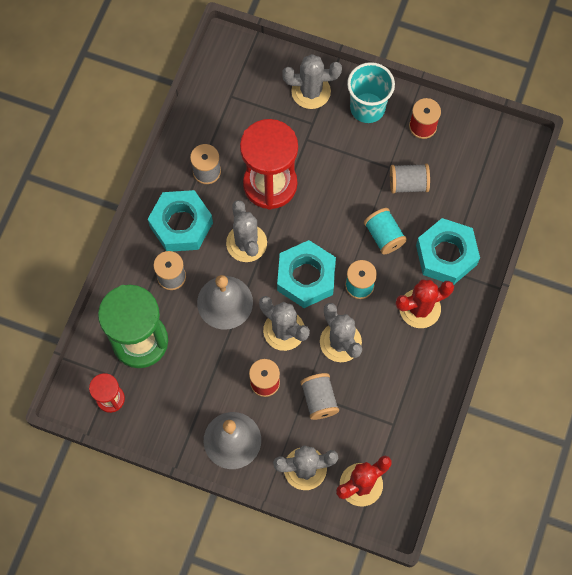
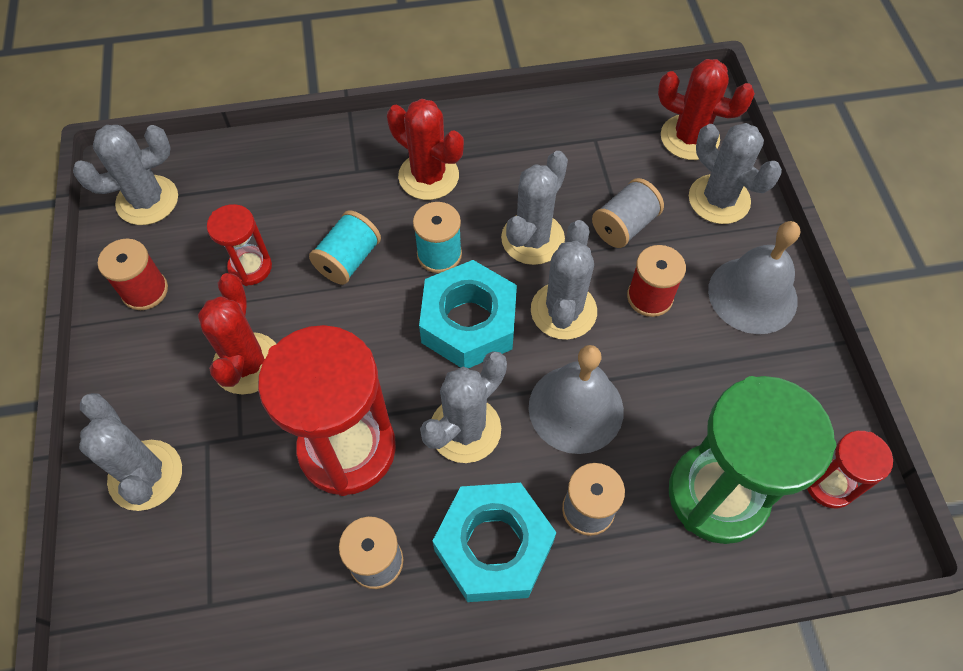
camera: 120 degrees left, 10 degrees down
turquoise cup [347,62,395,123] -> none
grey spool [390,163,430,194] -> red hourglass [207,204,272,286]
turquoise nut [416,218,480,285] -> none
none -> grey cactus [73,125,178,225]
none -> red cactus [198,273,276,394]

